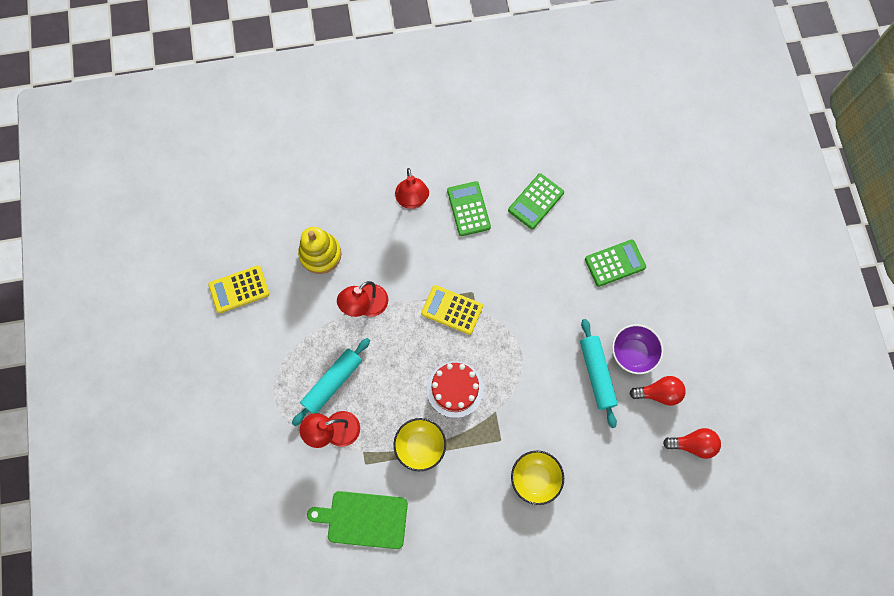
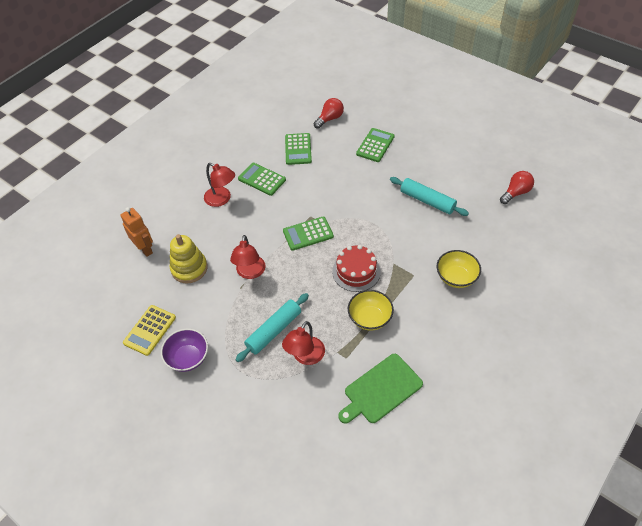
camera: 40 degrees left, 20 degrees down
turquoise rolling pin [292,338,370,426] -> turquoise rolling pin turned 45 degrees clockwise [235,293,309,362]
yellow calculator [421,285,483,335] -> green calculator [283,217,334,251]
purple bowl [612,324,663,374] -> purple bowl moved to [161,329,208,372]
red light bulb [629,376,686,406] -> red light bulb moved to [313,98,344,129]
none -> orange robot [121,207,153,257]

